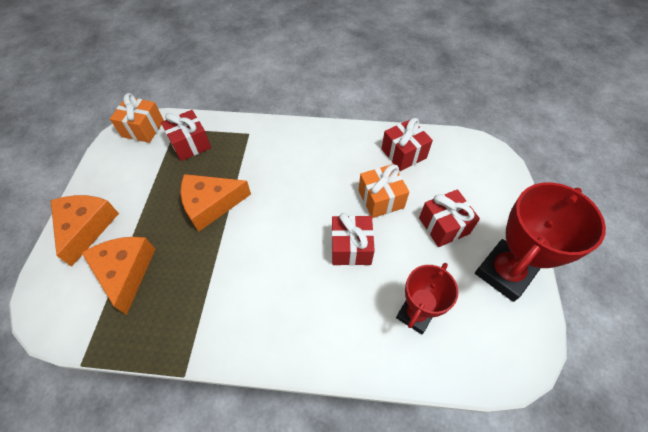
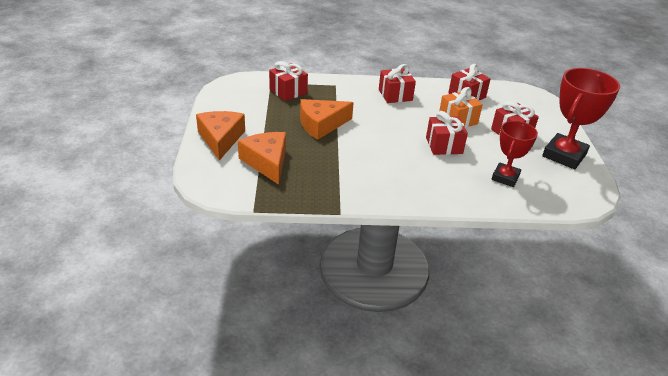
camera: 10 degrees left, 20 degrees down
orange gift [110,93,164,143] -> none
none -> red gift [379,64,416,103]

